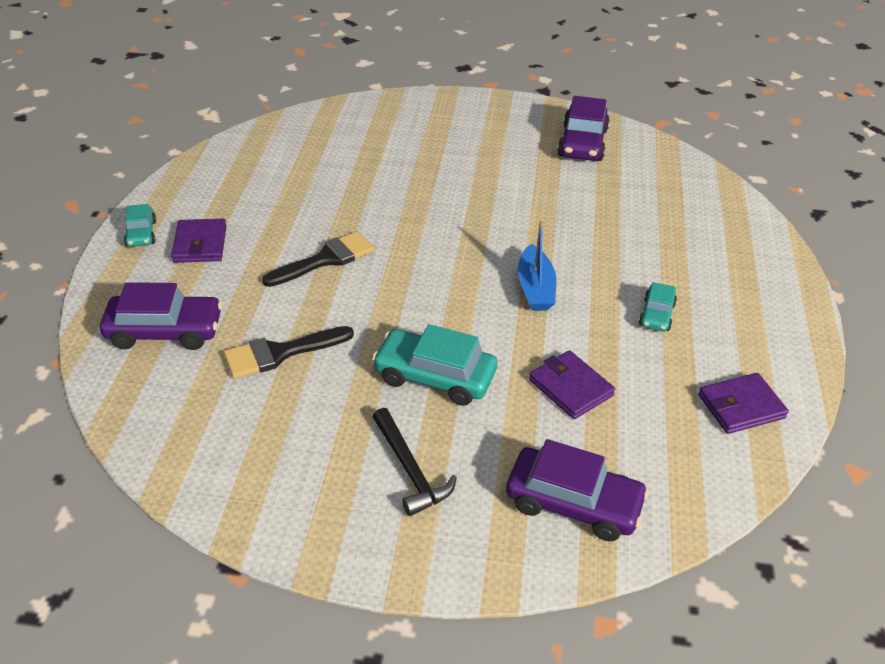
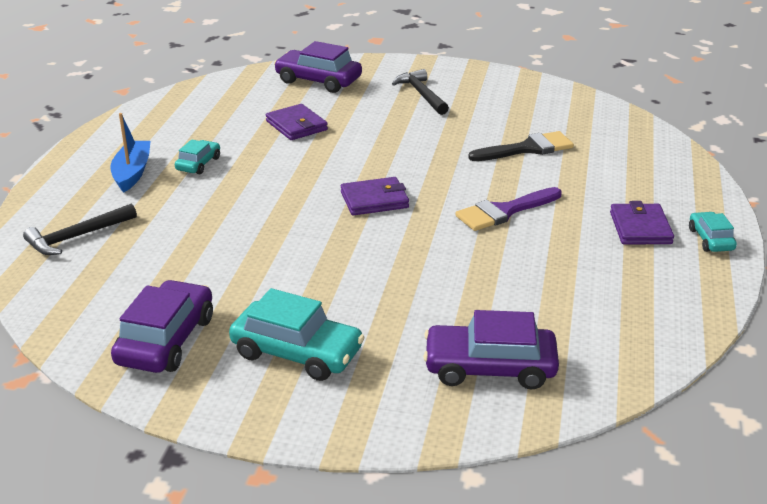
camera: 175 degrees left, 10 degrees down
purple car [100,282,222,350] -> purple car moved to [423,310,559,390]
black brush [262,231,374,287] -> purple brush [455,187,562,231]
turquoise car [372,324,497,406] -> turquoise car moved to [229,288,365,381]
blue boat [518,221,556,311] -> blue boat moved to [111,113,151,193]
purple wallet [699,373,789,434] -> purple wallet moved to [341,177,409,216]
none -> black hammer [23,204,137,255]

